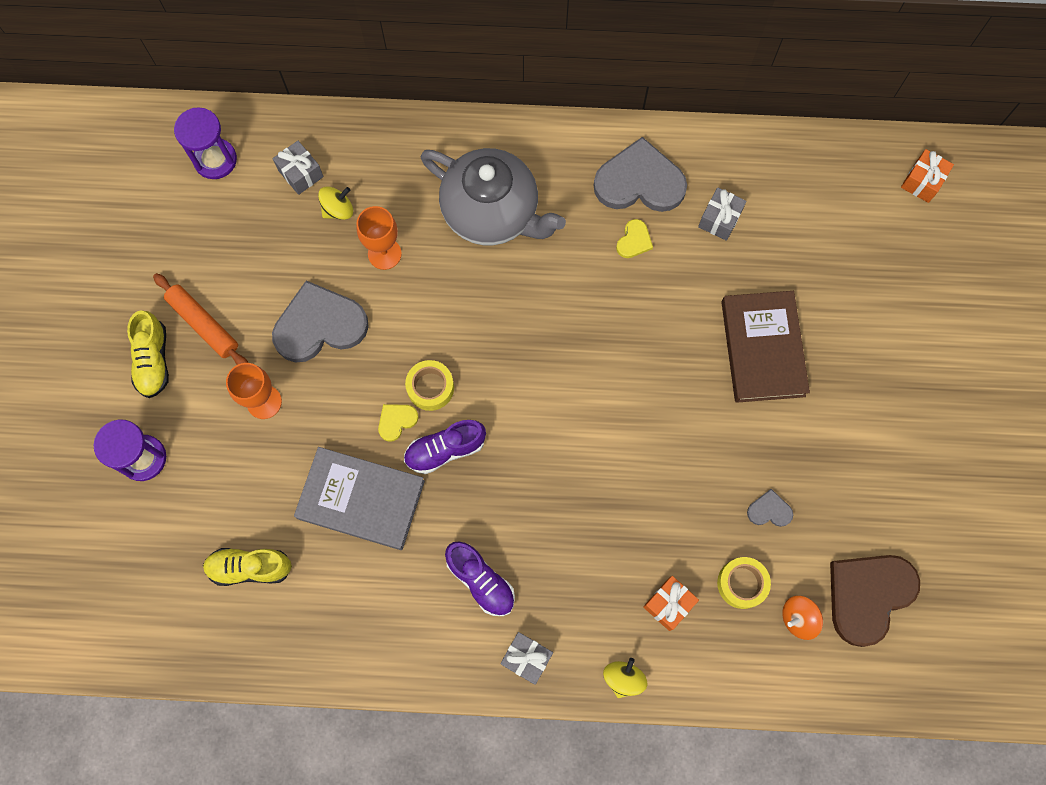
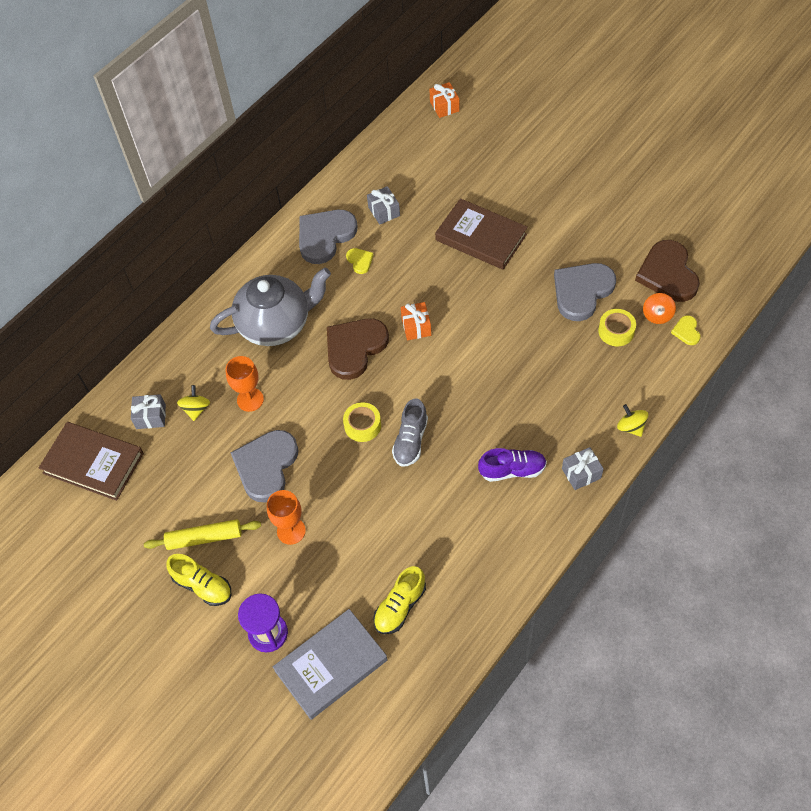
camera: 50 degrees left, 15 degrees down
orange rolling pin [153,273,248,365] -> yellow rolling pin [144,519,261,550]
purple hourglass [174,107,237,179] -> brown book [39,422,144,501]
grey book [294,447,425,550] -> grey book moved to [273,609,388,720]
yellow heart [378,404,418,442] -> yellow heart moved to [671,315,700,345]
purple shoe [404,420,486,474] -> grey shoe [392,399,428,467]
orange gift [643,576,699,631] -> orange gift moved to [401,302,431,340]
grey heart [747,489,793,527] -> grey heart [554,263,616,321], size x2.22
none -> brown heart [327,318,389,380]

